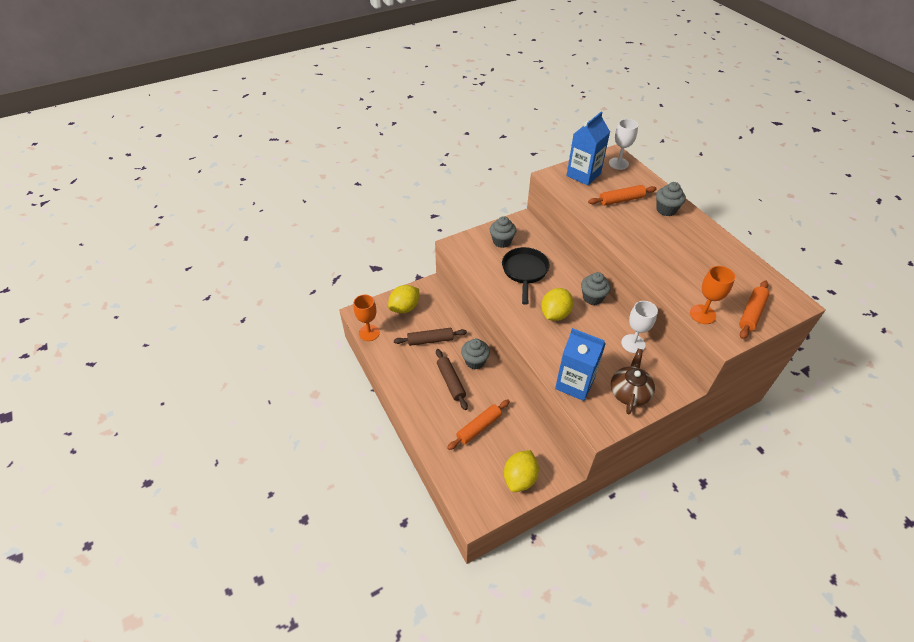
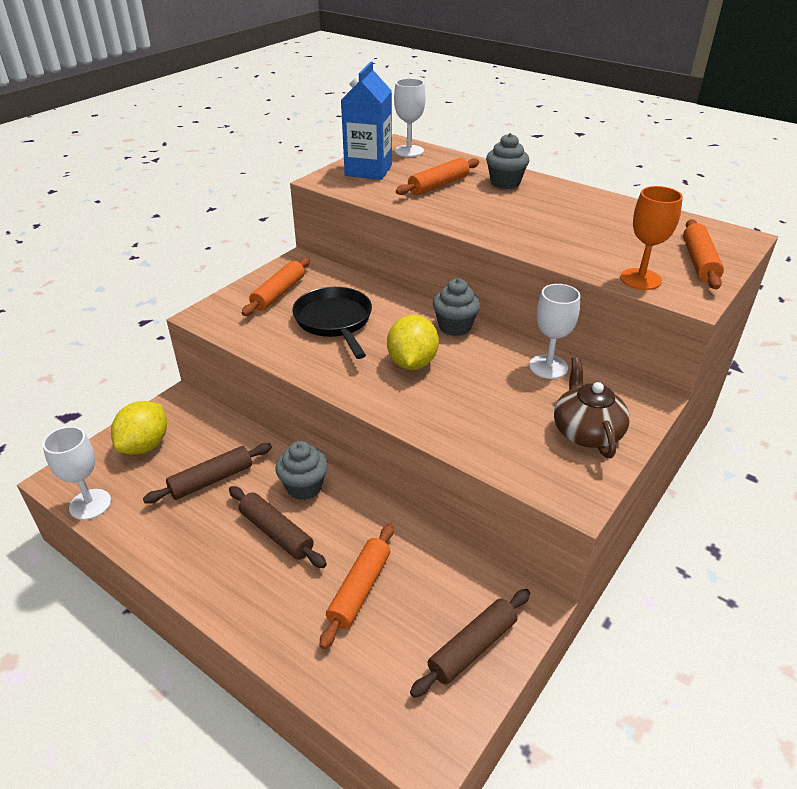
camera: 25 degrees left, 10 degrees down
orange goblet [354,294,380,341] -> white goblet [43,426,111,520]
grey cupcake [490,216,516,248] -> orange rolling pin [242,257,310,316]
yellow lemon [504,450,539,492] -> brown rolling pin [410,589,530,698]
blue carton [555,328,606,401] -> none

